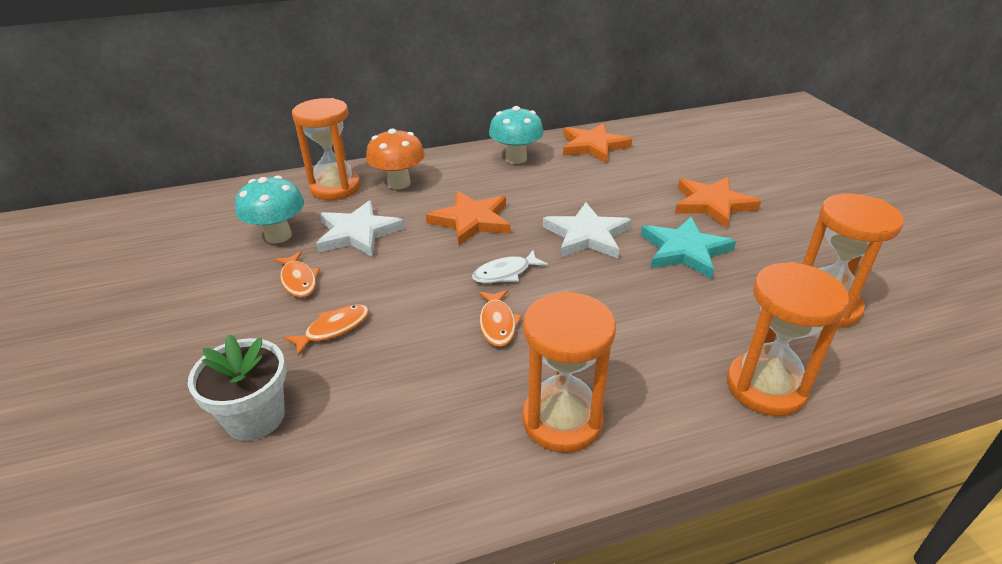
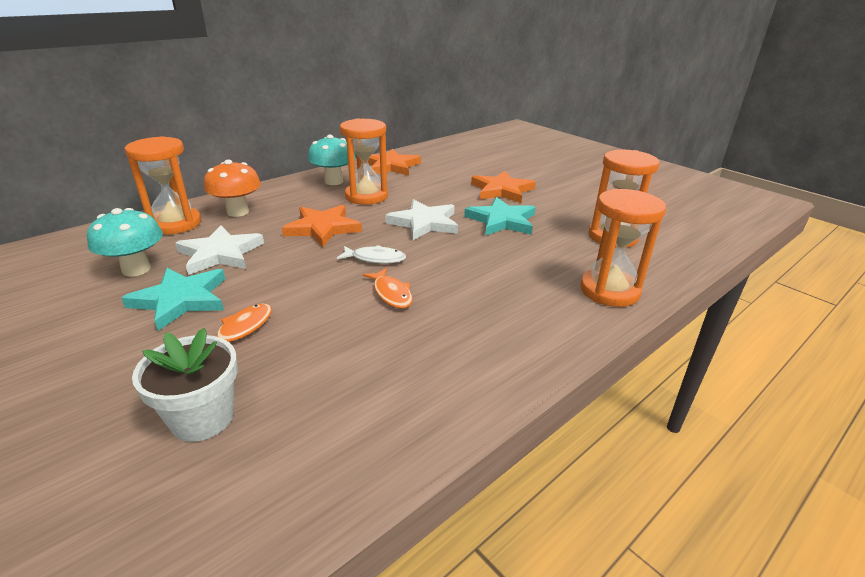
camera: 25 degrees left, 5 degrees down
orange fish [274,251,320,298] -> turquoise star [122,268,225,331]
white fish [472,250,548,283] -> white fish turned 120 degrees counterclockwise [337,245,406,264]
orange hourglass [522,291,616,453] -> orange hourglass moved to [340,118,388,205]

